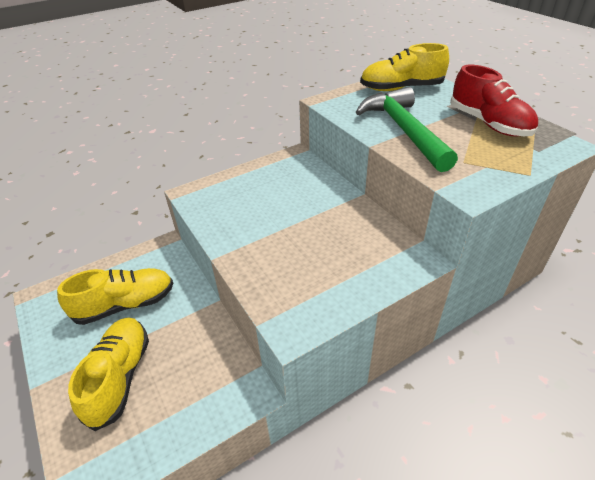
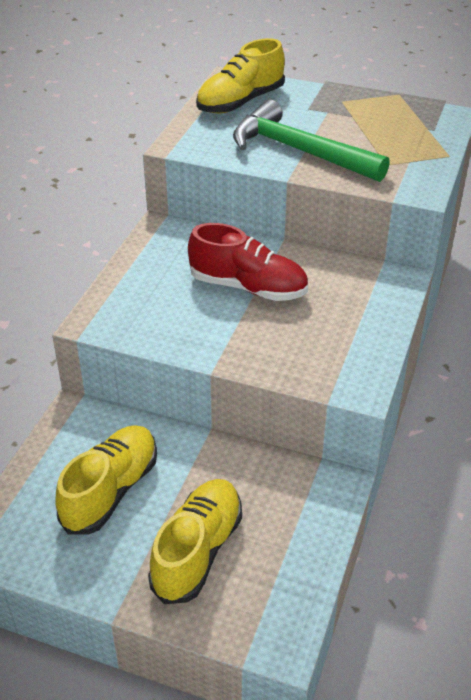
camera: 40 degrees left, 0 degrees up
yellow shoe [68,317,149,431] -> yellow shoe turned 60 degrees clockwise [148,479,242,604]
red shoe [450,65,538,136] -> red shoe moved to [188,223,308,301]

